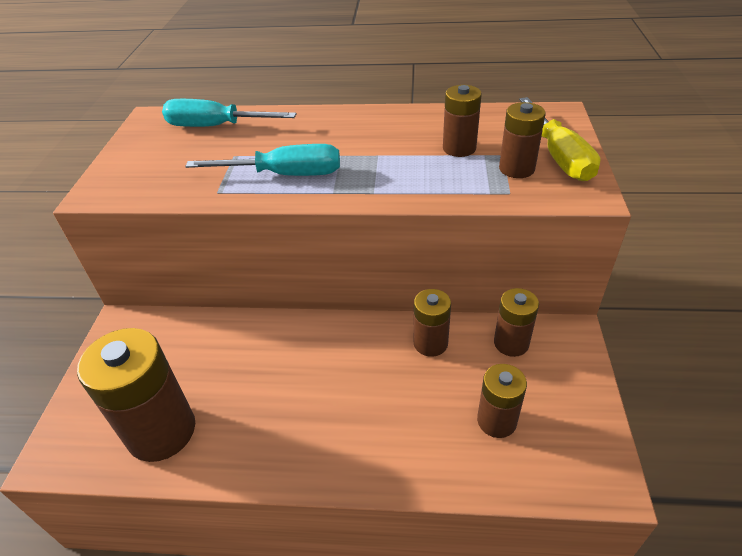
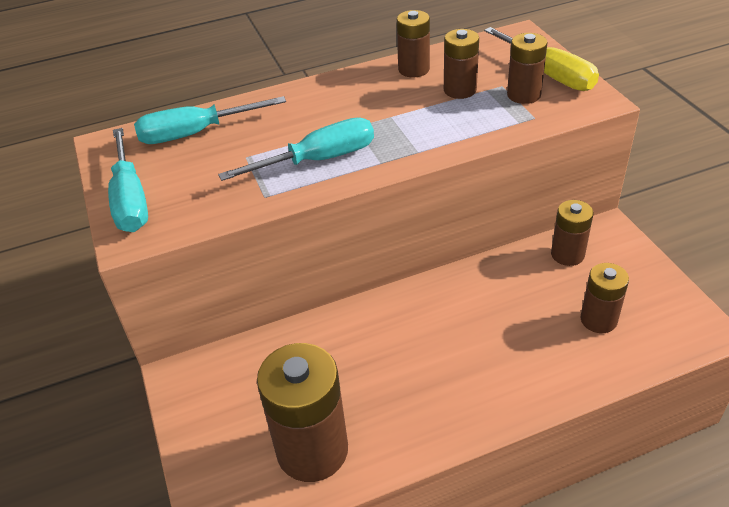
camera: 25 degrees left, 0 degrees up
brown battery [414,289,451,357] -> brown battery moved to [397,10,430,77]
none -> turquoise screwdriver [108,128,148,232]

